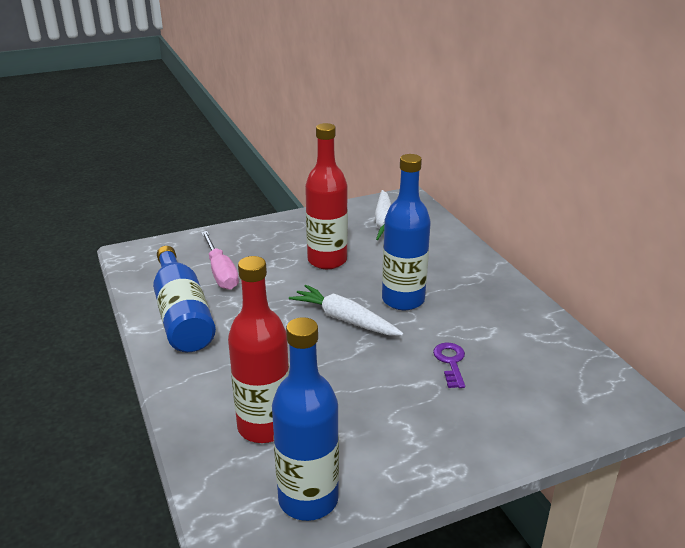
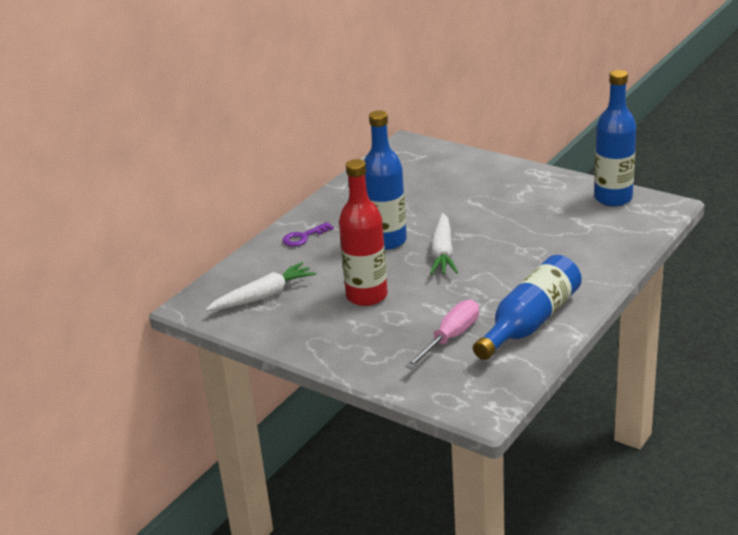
camera: 120 degrees left, 0 degrees up
red bottle [228,256,289,443] -> none
purple key [433,343,465,388] -> purple key moved to [283,222,334,246]

